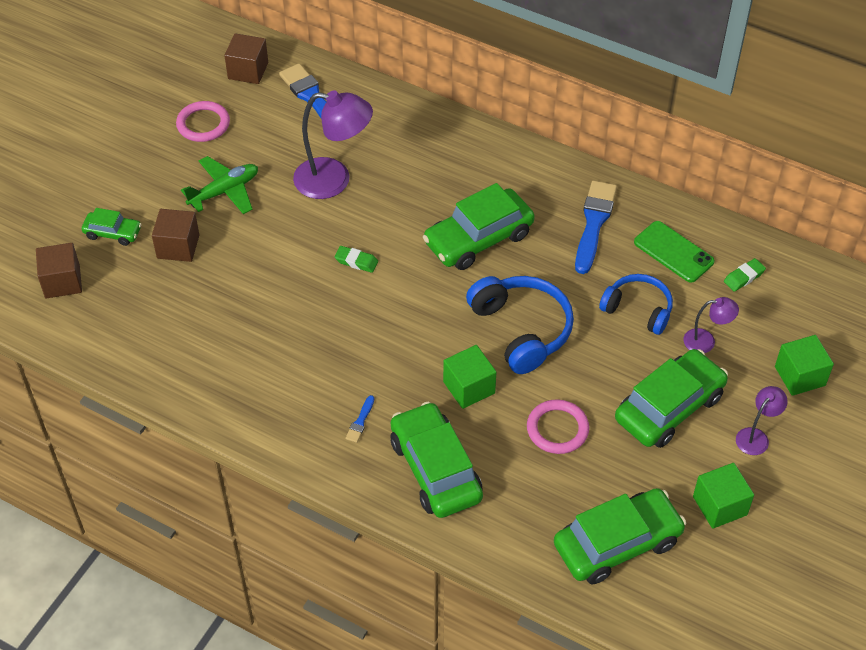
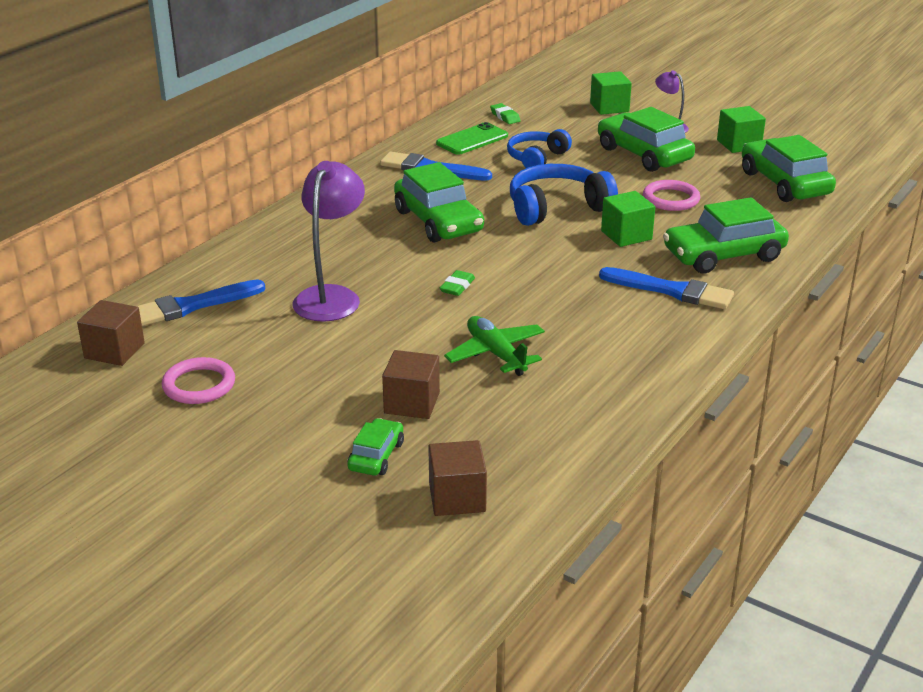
camera: 85 degrees left, 20 degrees down
green plane [181,156,258,214] -> green plane moved to [444,316,545,376]
blue brush [346,395,374,443] -> blue brush [599,267,734,309], size x2.29
purple lamp [683,297,739,353] -> none

